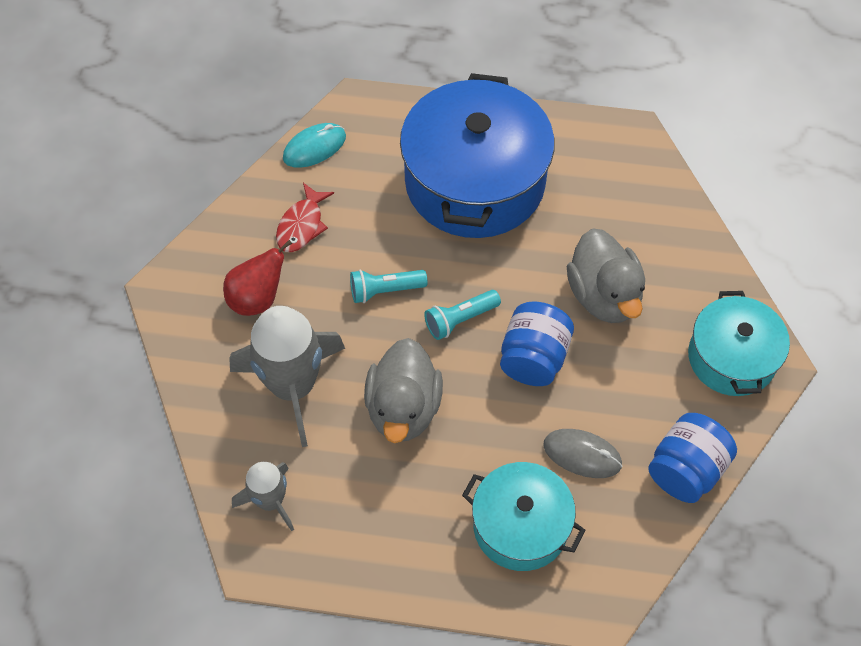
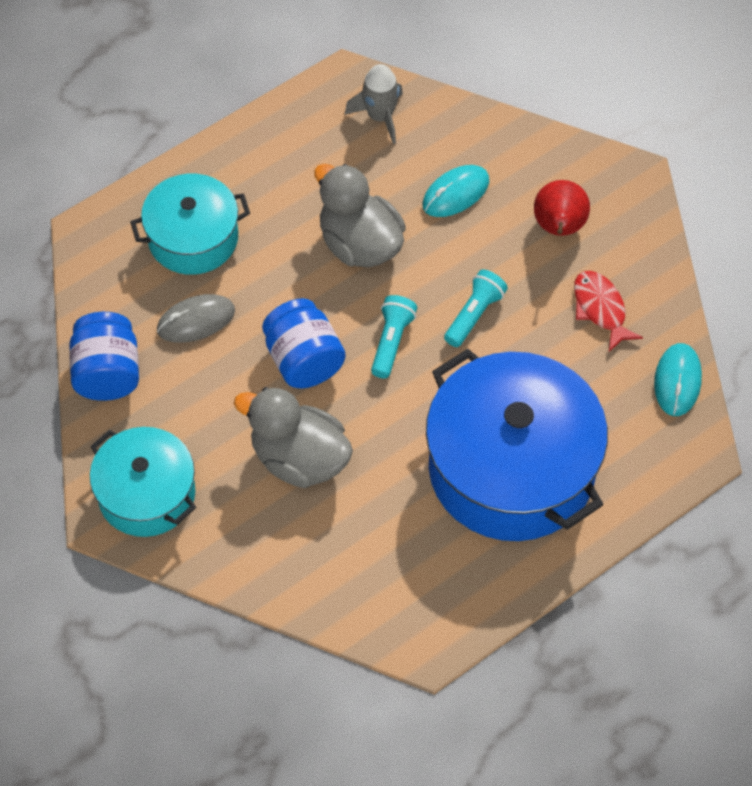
camera: 135 degrees right, 0 degrees up
grey rocket [229,306,345,447] -> turquoise mouse [422,165,489,217]

